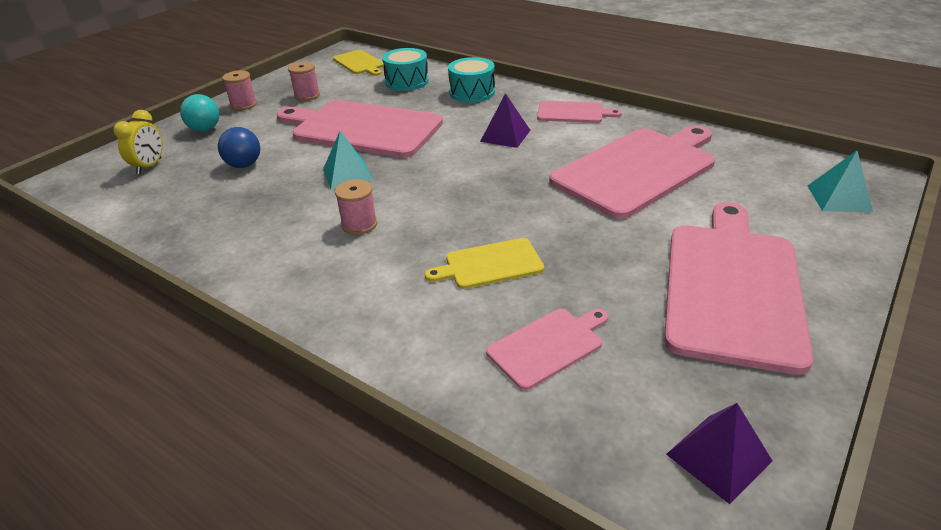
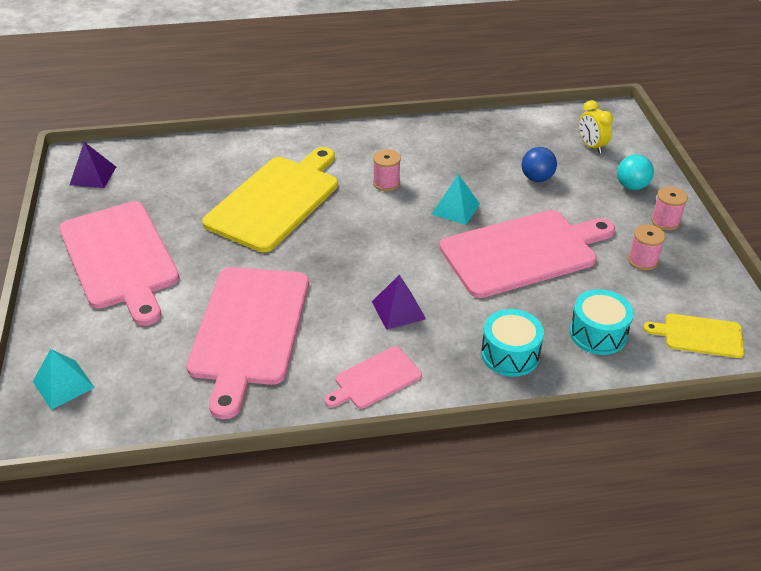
camera: 135 degrees right, 5 degrees up
yellow cutting board [425,238,544,289] -> yellow cutting board [202,147,338,252], size x2.06
pink cutting board [486,309,608,390] -> none

